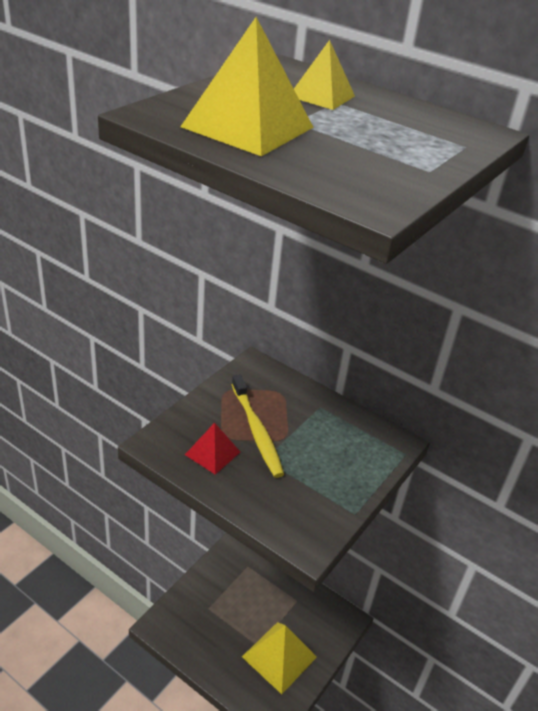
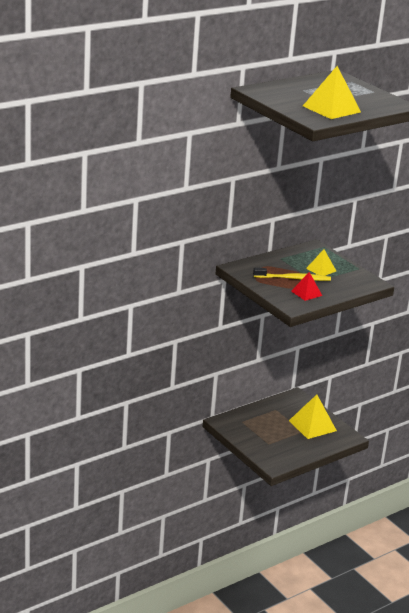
camera: 70 degrees left, 10 degrees down
yellow pyramid [294,40,355,110] -> yellow pyramid moved to [306,249,336,276]

